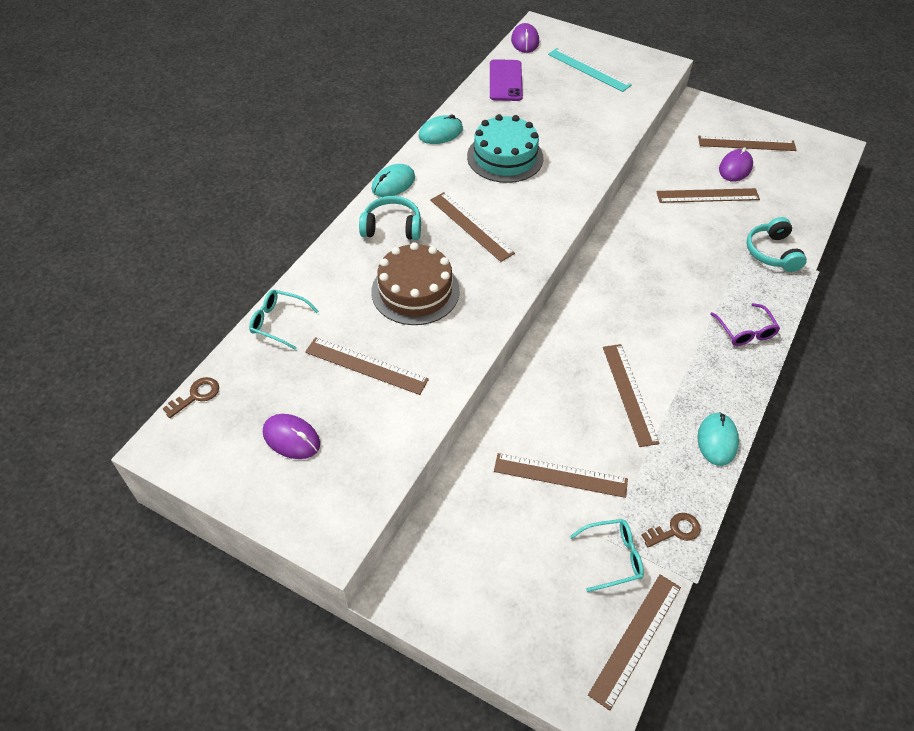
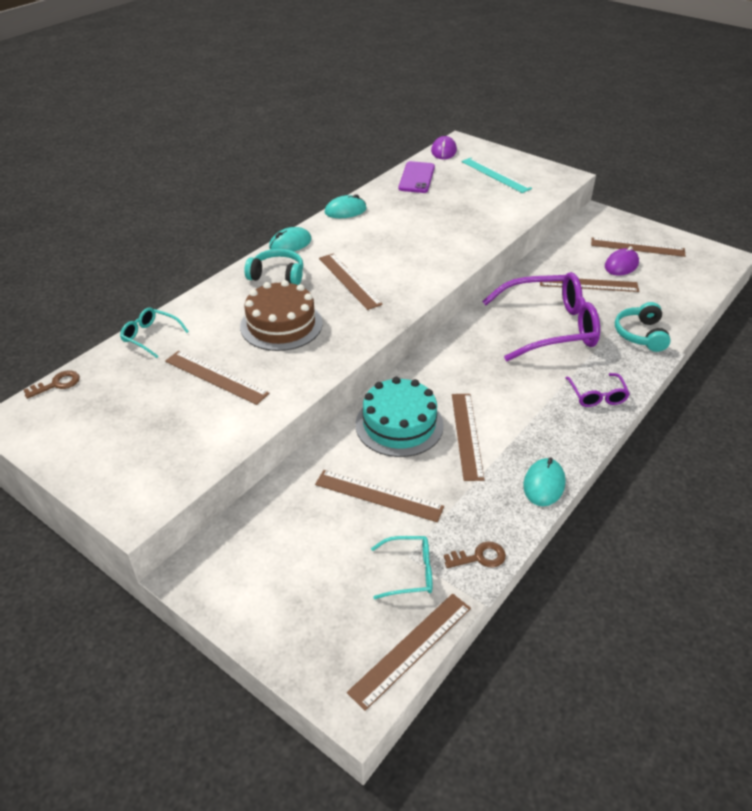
camera: 10 degrees right, 10 degrees down
purple mouse [263,414,320,459] -> none
turquoise cake [467,114,544,183] -> turquoise cake moved to [355,377,444,457]
none -> purple glasses [482,272,600,361]

